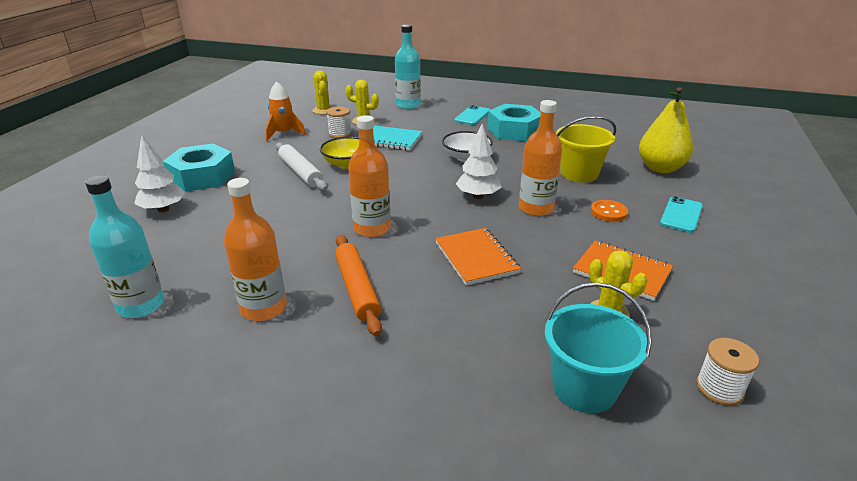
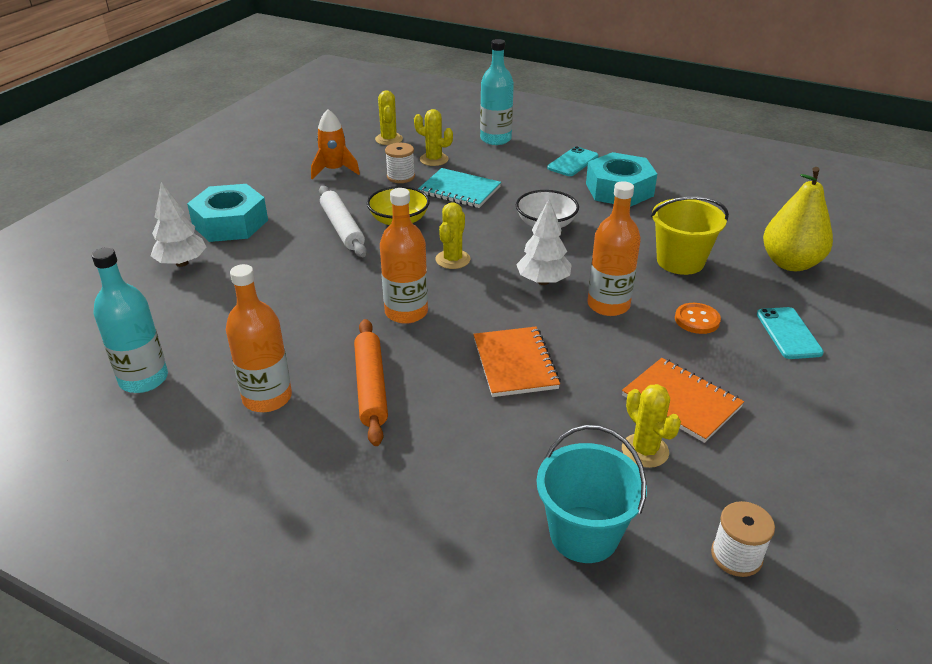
camera: 10 degrees right, 5 degrees up
turquoise phone [660,196,703,233] -> turquoise phone turned 45 degrees counterclockwise [757,307,824,359]
none -> yellow cactus [435,203,471,269]

